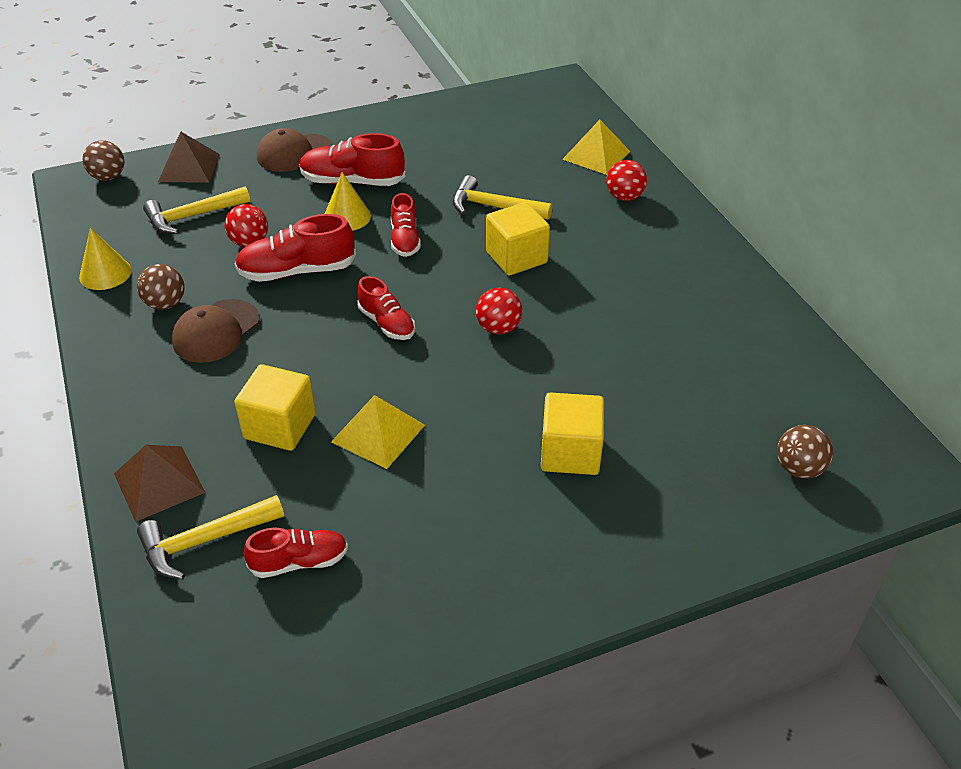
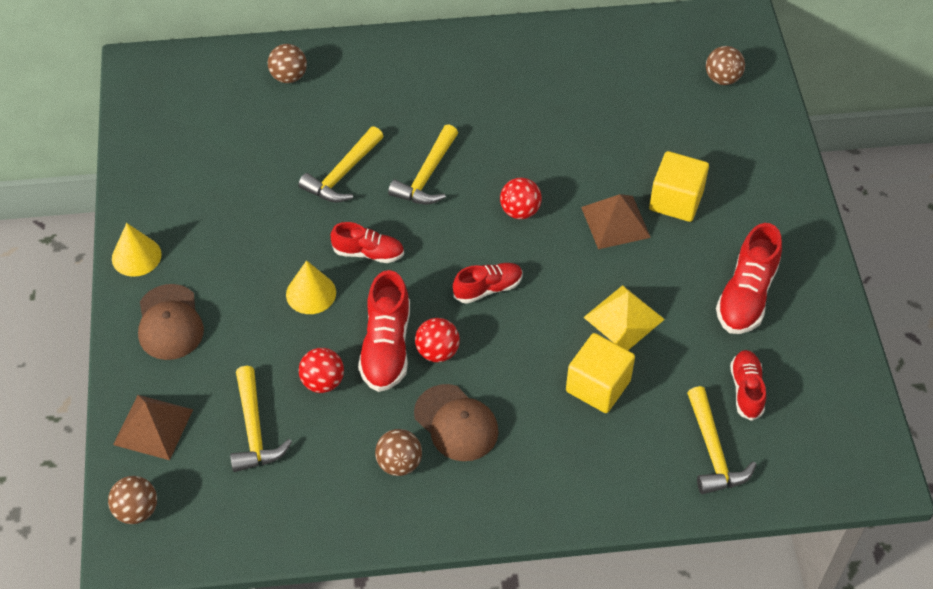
camera: 75 degrees left, 10 degrees up
yellow cone [79,228,132,290] -> yellow cone moved to [112,223,162,277]
brown pyramid [114,445,206,522] -> brown pyramid moved to [581,194,651,249]
red shoe [299,133,406,186] -> red shoe moved to [716,223,782,334]
yellow cube [486,202,550,276] -> yellow hammer [388,124,458,205]
yellow pyramid [562,120,630,175] -> brown ball [268,44,307,83]
red ball [606,160,647,201] -> red ball moved to [415,318,460,362]

